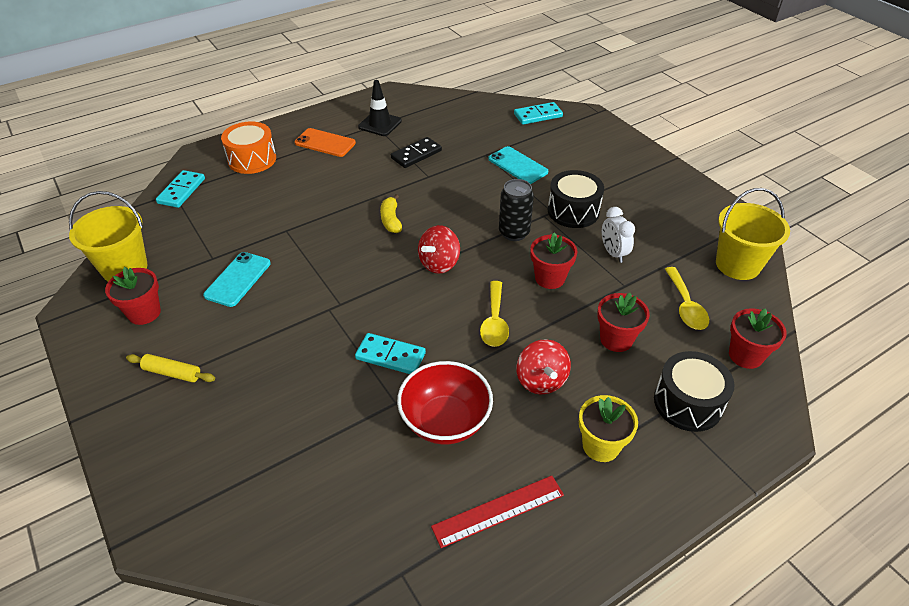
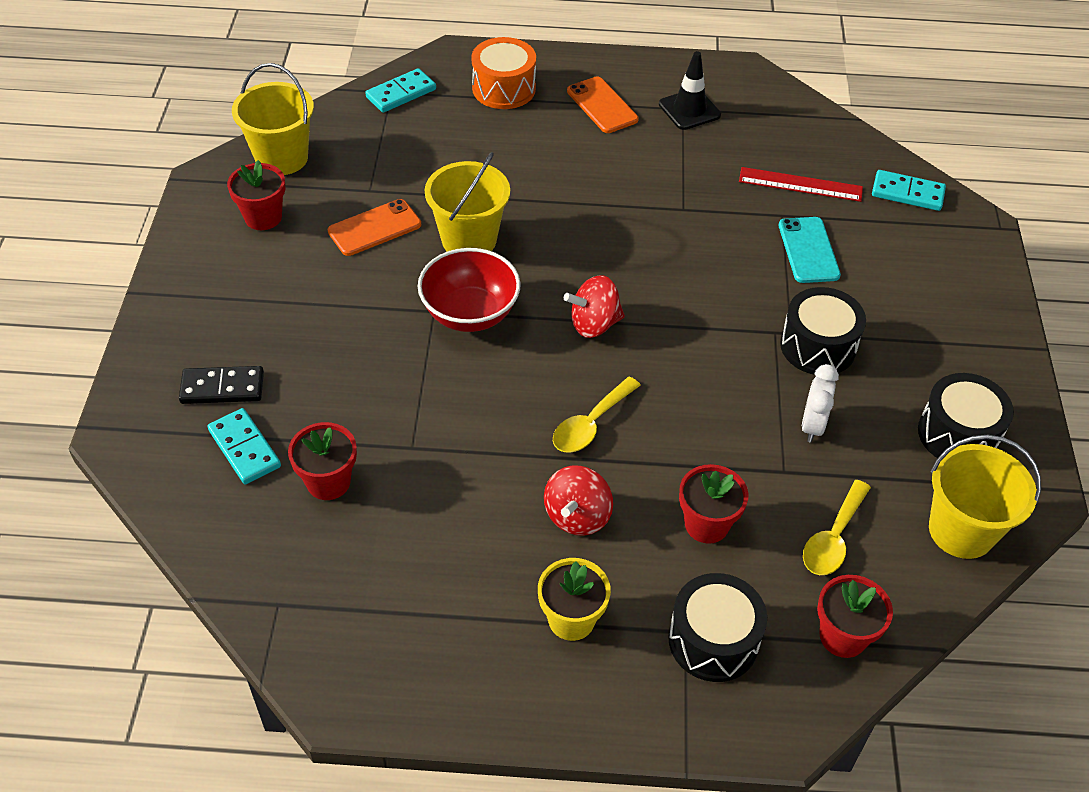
camera: 35 degrees right, 5 degrees up
yellow rolling pin [126,354,215,382] -> none
turquoise phone [203,252,271,307] -> orange phone [328,199,421,256]
turquoise domino [355,333,426,374] -> turquoise domino moved to [207,408,281,485]
yellow banana [380,194,402,233] -> none
black domino [391,137,442,168] -> black domino moved to [179,366,264,404]
red bowl [397,361,493,445] -> red bowl moved to [418,248,521,332]
red ruler [431,475,564,548] -> red ruler moved to [739,167,863,202]
black can [499,179,534,241] -> none
red flower pot [531,232,577,289] -> red flower pot moved to [288,422,357,500]
none -> yellow bucket [425,152,510,251]
none -> black drum [918,373,1014,458]

